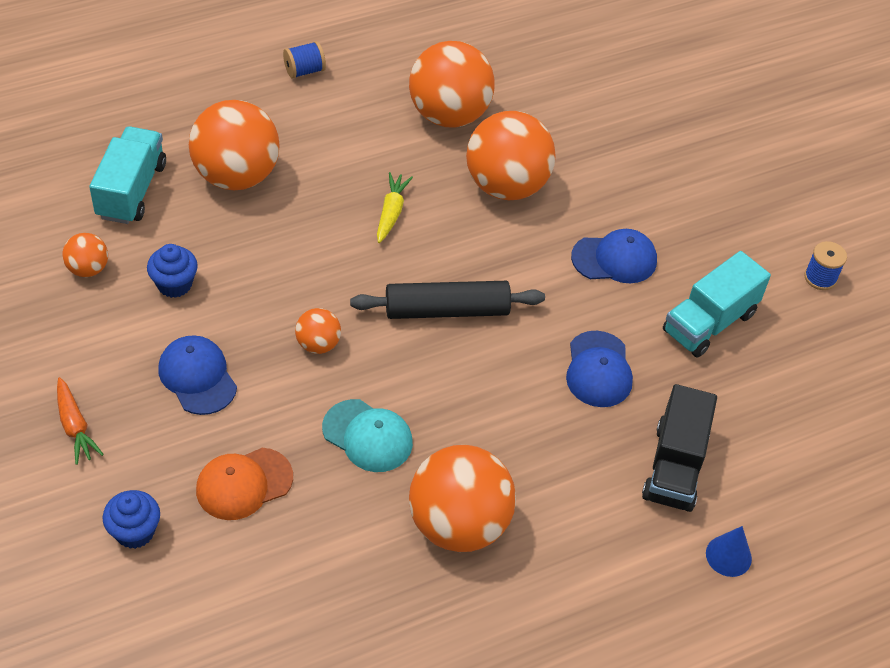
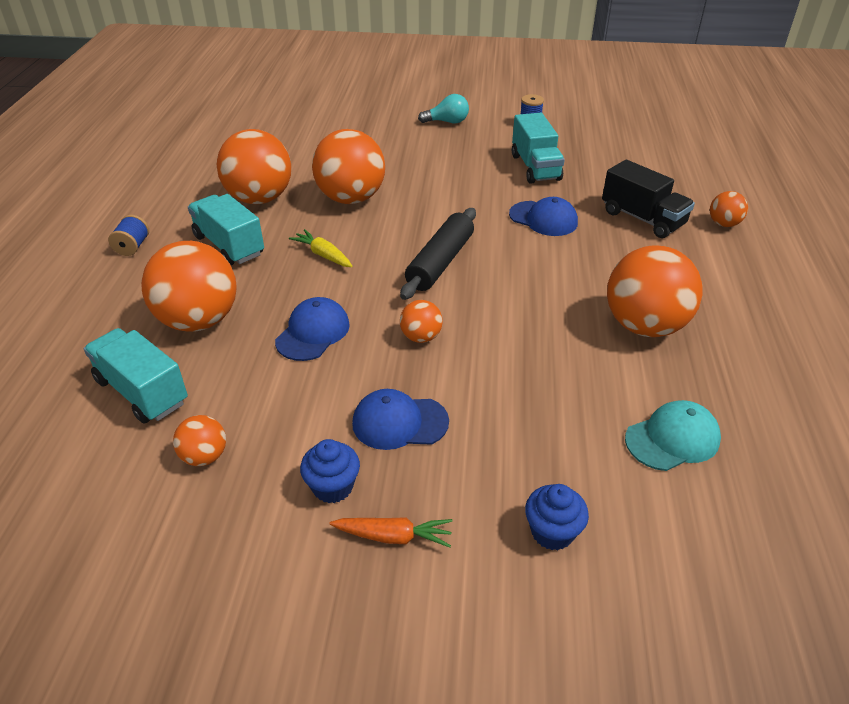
camera: 55 degrees left, 10 degrees down
blue cupcake [147,244,198,298] -> blue cupcake moved to [300,439,360,503]
orange cap [196,448,293,520] -> none
turquoise cap [322,399,413,472] -> turquoise cap moved to [625,400,721,471]
blue cap [571,229,657,283] -> blue cap moved to [275,297,350,361]
blue cone [706,526,752,577] -> orange ball [710,191,748,227]
none -> turquoise truck [188,194,264,265]
none -> turquoise light bulb [418,94,469,123]

